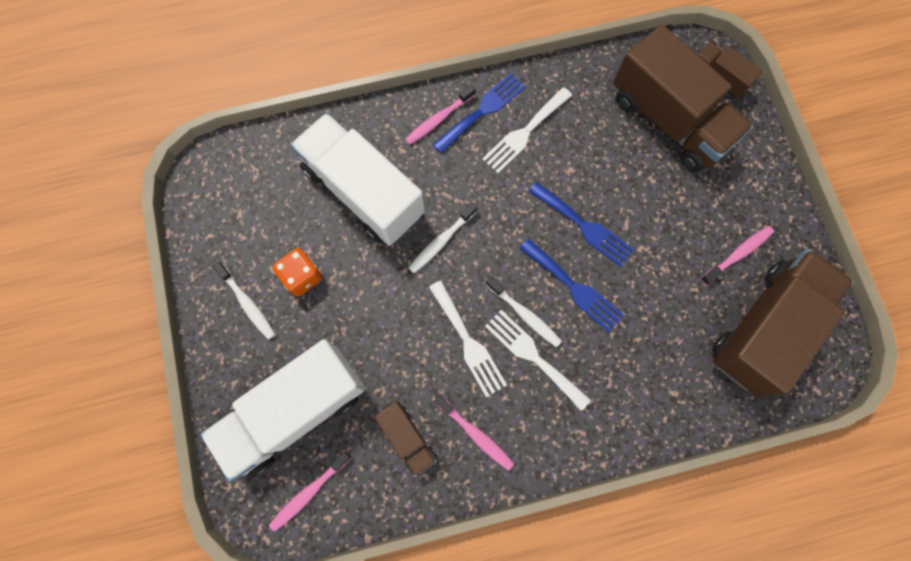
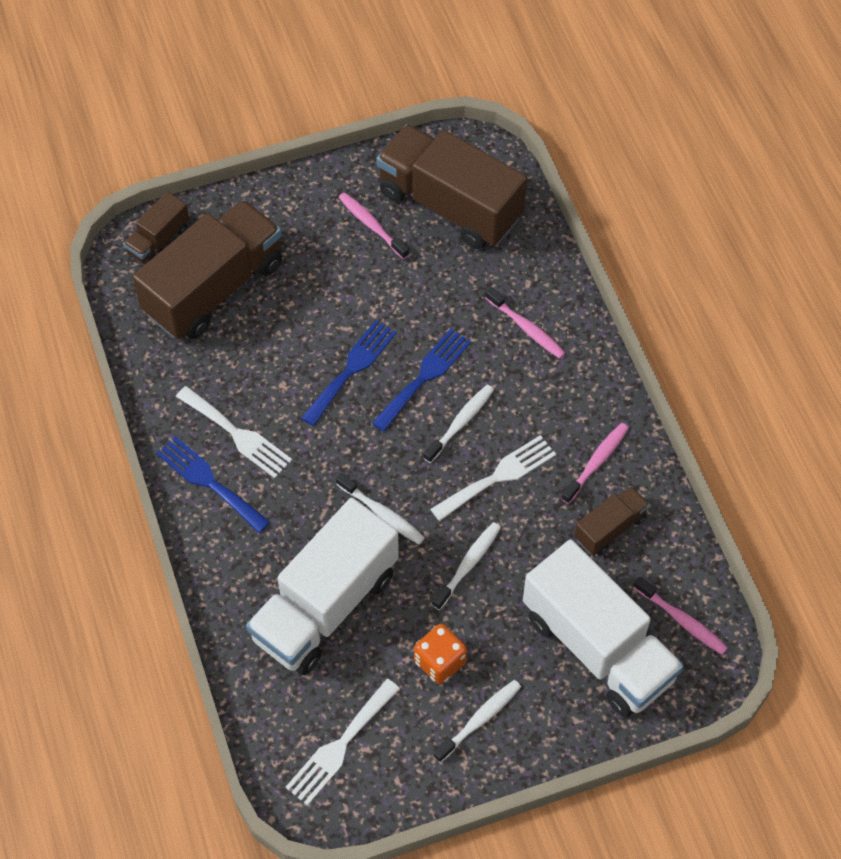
camera: 95 degrees left, 15 degrees down
pink toothbrush [405,85,476,145] -> pink toothbrush moved to [485,287,565,359]
white fork [485,310,591,411] -> white fork moved to [286,679,400,806]
none -> white toothbrush [432,522,501,610]

